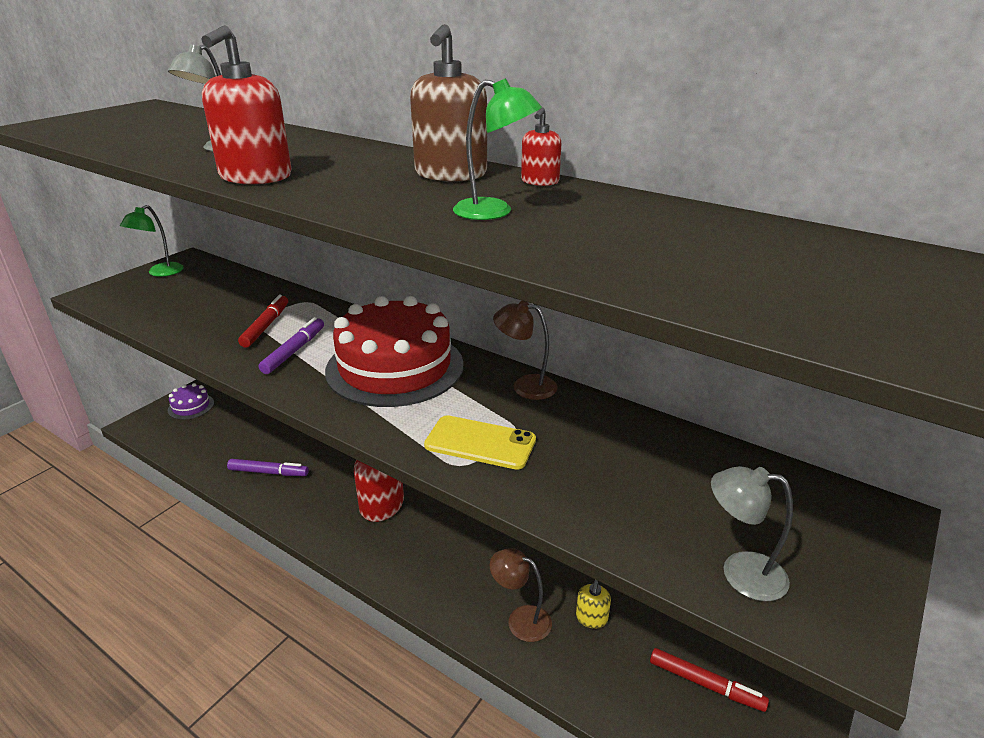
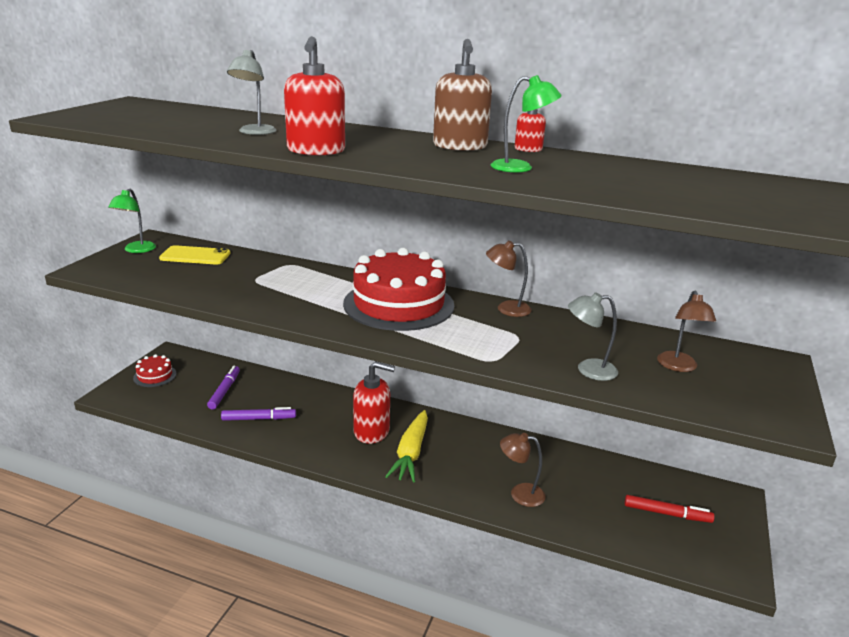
camera: 15 degrees left, 5 degrees down
purple cake [168,383,214,420] -> red cake [133,354,176,387]
red marker [238,295,288,348] -> none
purple marker [259,317,324,374] -> purple marker moved to [207,366,240,410]
yellow phone [424,415,536,470] -> yellow phone moved to [159,245,230,264]
yellow soap dispenser [576,580,611,629] -> none
grey lamp [711,466,793,601] -> grey lamp moved to [568,292,618,381]
none -> yellow carrot [385,410,428,482]
none -> brown lamp [657,290,716,372]

